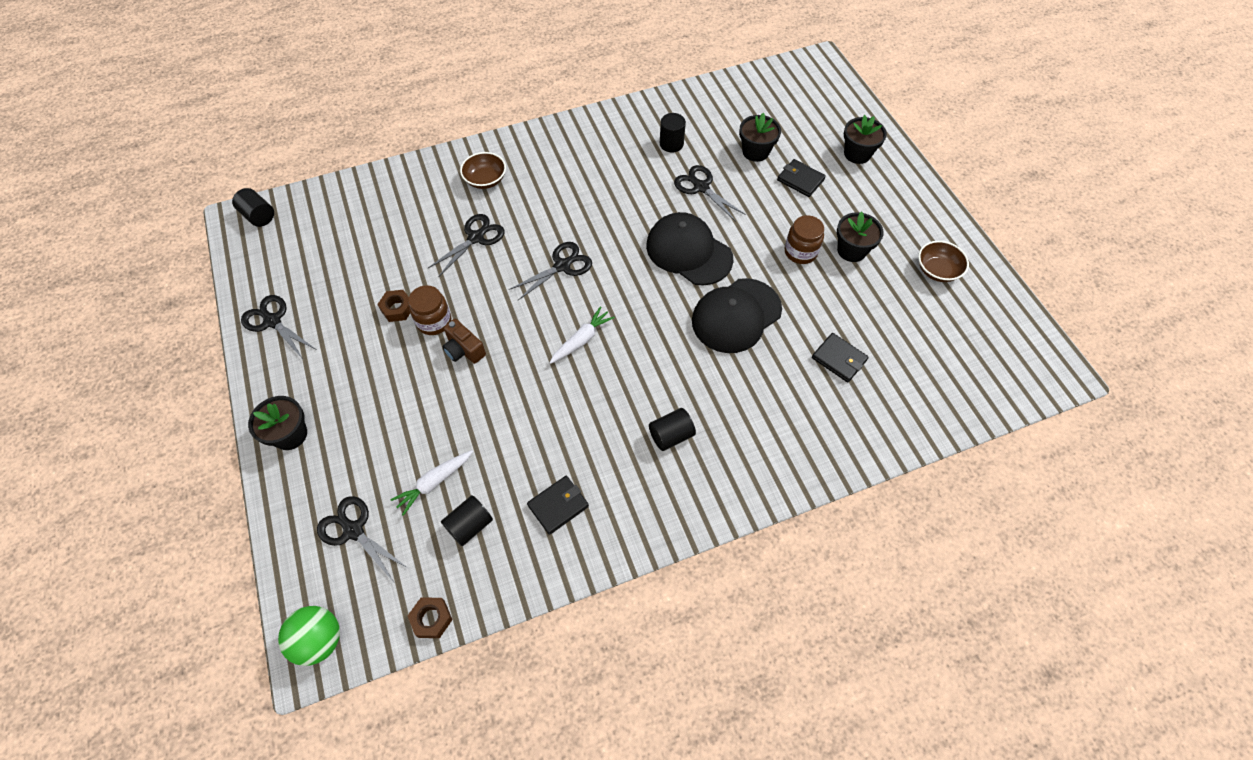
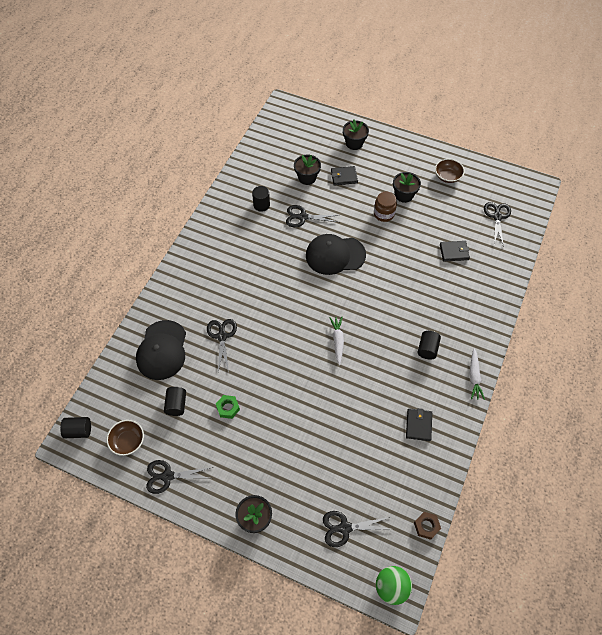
camera: 45 degrees left, 0 degrees up
brown nut [377,290,410,322] -> green nut [216,395,240,419]
white carrot [390,450,473,516] -> white carrot moved to [470,348,485,400]
brown jar [408,285,451,335] -> none
black cylinder [441,495,493,546] -> black cylinder moved to [164,387,186,416]
brown camera [442,319,486,364] -> none
brown bowl [460,152,506,189] -> brown bowl moved to [107,420,144,456]
black scissors [509,242,592,300] -> black scissors moved to [484,202,511,247]
black cap [692,278,782,353] -> black cap moved to [136,320,186,380]

